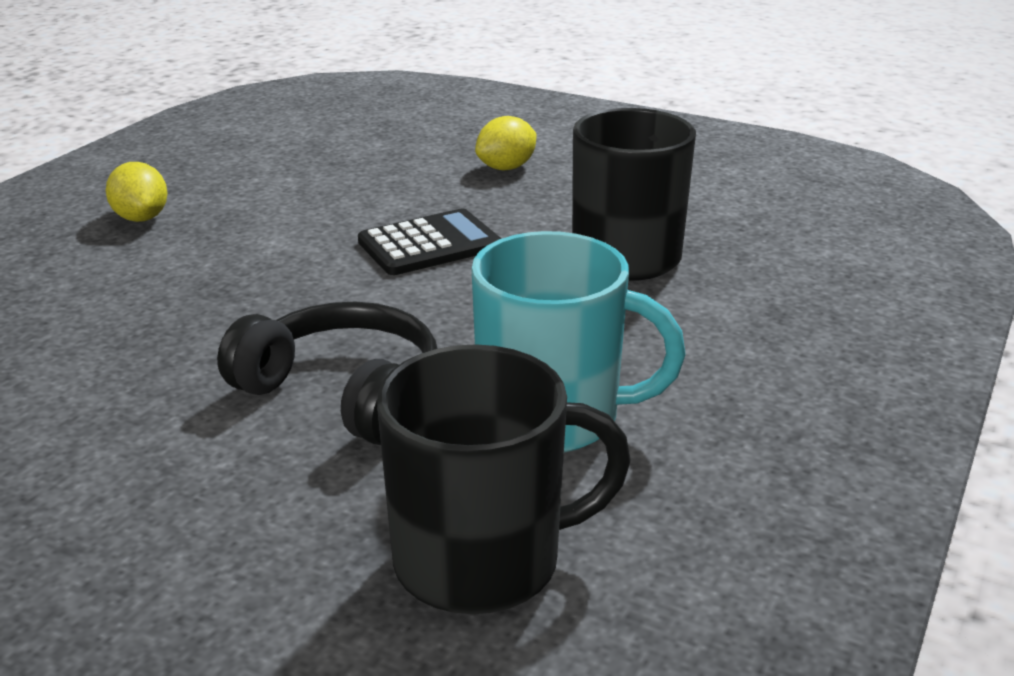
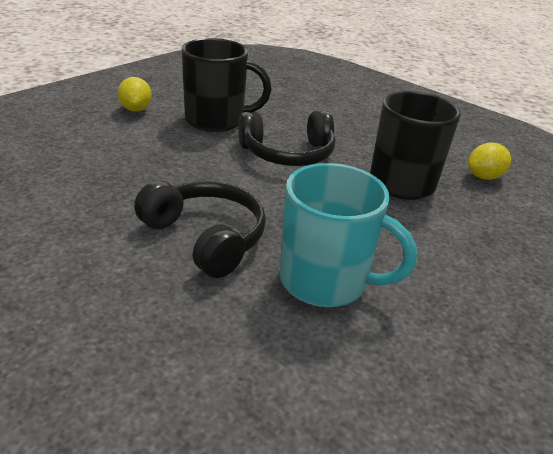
camera: 10 degrees right, 5 degrees up
black calculator [358,209,501,275] -> black headphones [238,111,335,166]
black mug [377,344,631,614] -> black mug moved to [182,38,272,132]
yellow lemon [475,116,537,170] -> yellow lemon moved to [468,143,511,180]

